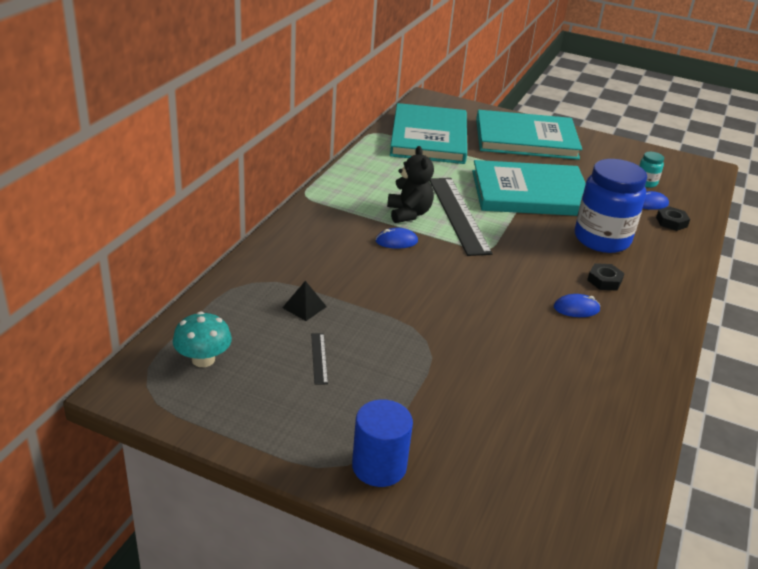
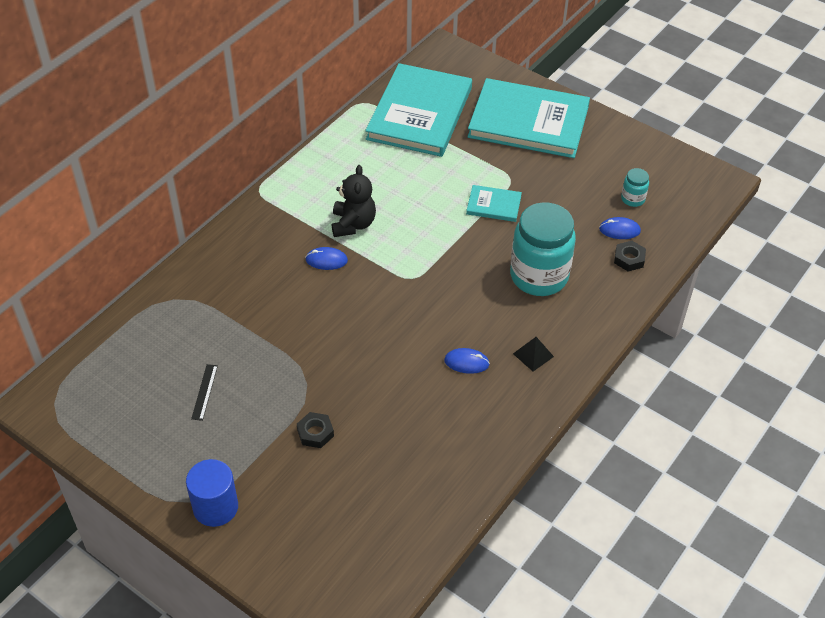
camera: 15 degrees right, 15 degrees up
turquoise mushroom [173,311,232,367] -> none
black pyramid [282,281,327,321] -> black pyramid moved to [513,337,554,372]
black ruler [429,178,493,256] -> none
turquoise book [472,160,586,216] -> turquoise book [466,185,522,222], size x0.44
blue jar [575,159,647,253] -> turquoise jar [510,202,576,296]
black nut [587,263,625,291] -> black nut moved to [297,412,334,448]

